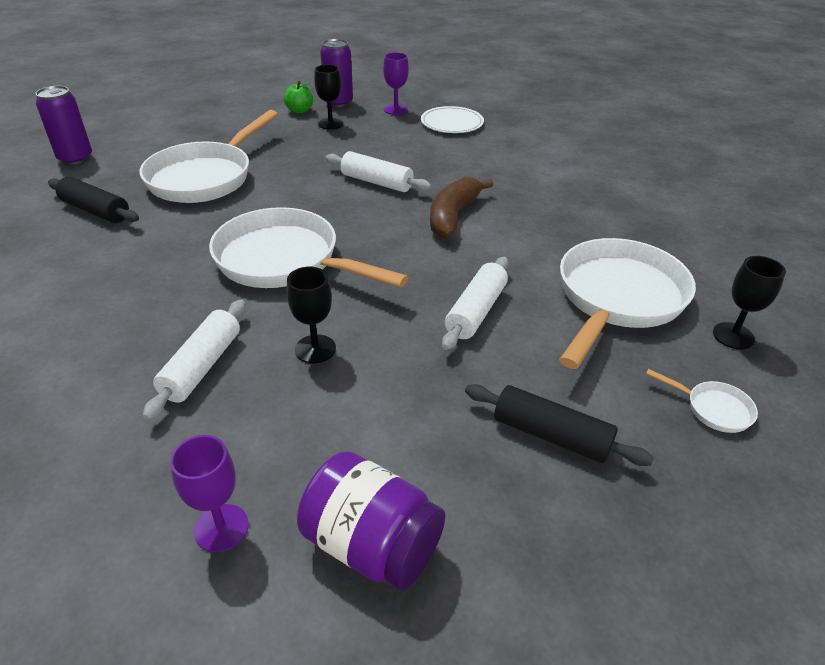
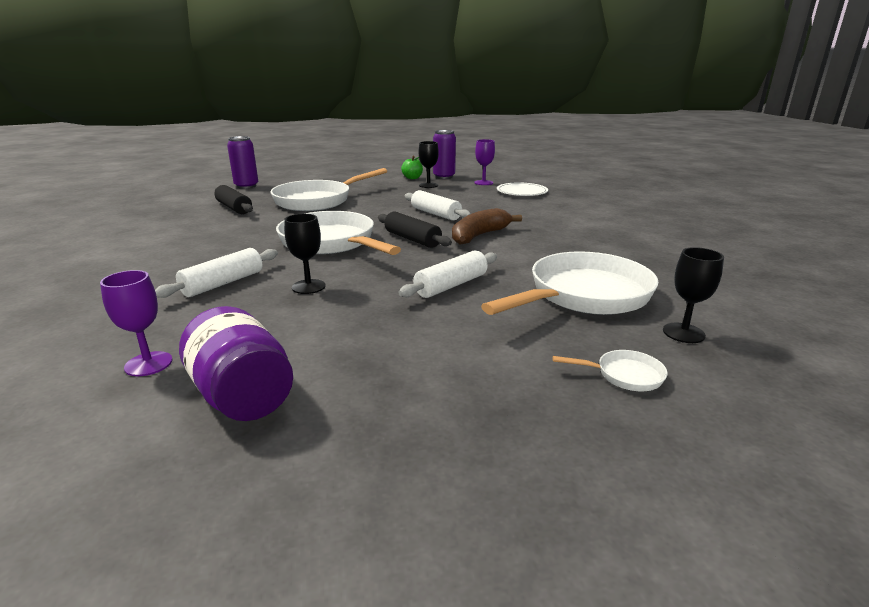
camera: 20 degrees right, 15 degrees down
black rolling pin [465,384,654,466] -> black rolling pin moved to [378,212,452,248]
white pan [646,369,758,433] -> white pan turned 45 degrees counterclockwise [553,350,667,391]

